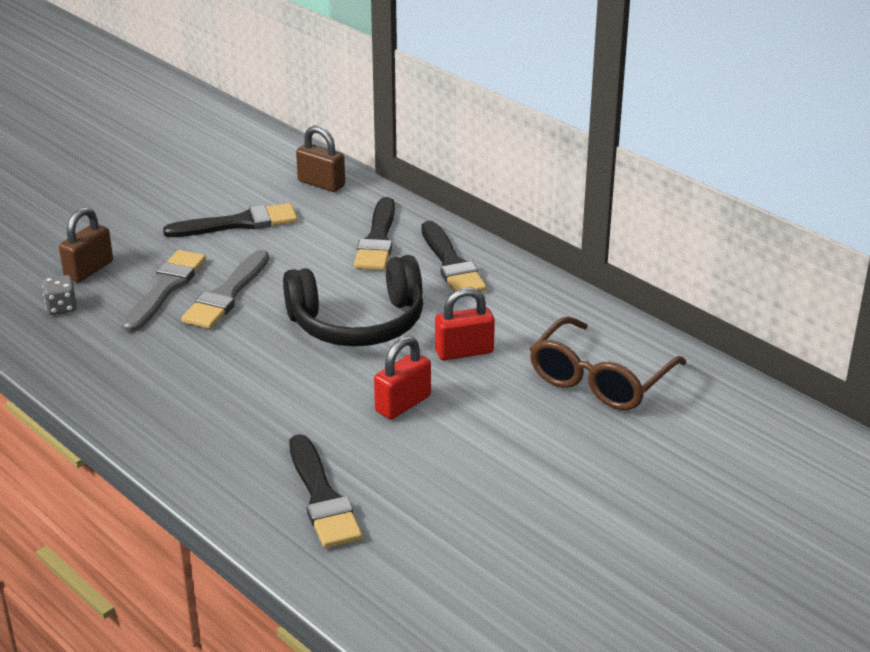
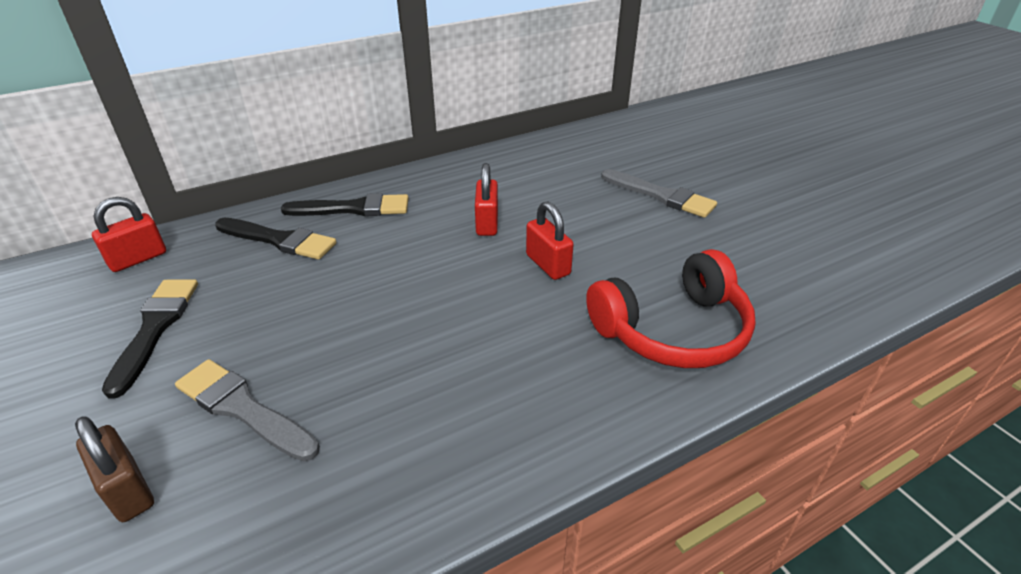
camera: 75 degrees left, 5 degrees up
grey dice [42,275,77,315] -> none
grey brush [181,250,269,329] -> grey brush moved to [601,169,717,218]
black headphones [283,255,423,346] -> none
black brush [289,434,362,548] -> red headphones [586,249,756,368]
brown padlock [296,126,345,192] -> red padlock [92,197,166,272]
brown glasses [530,316,687,410] -> none

